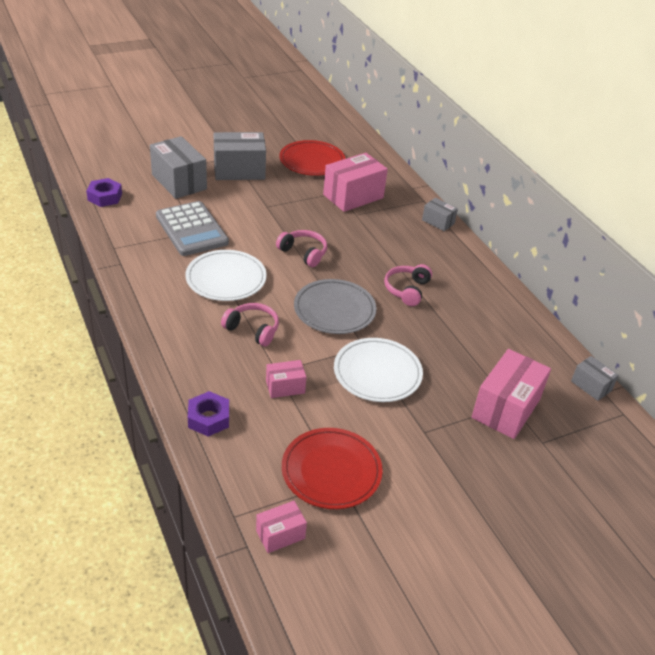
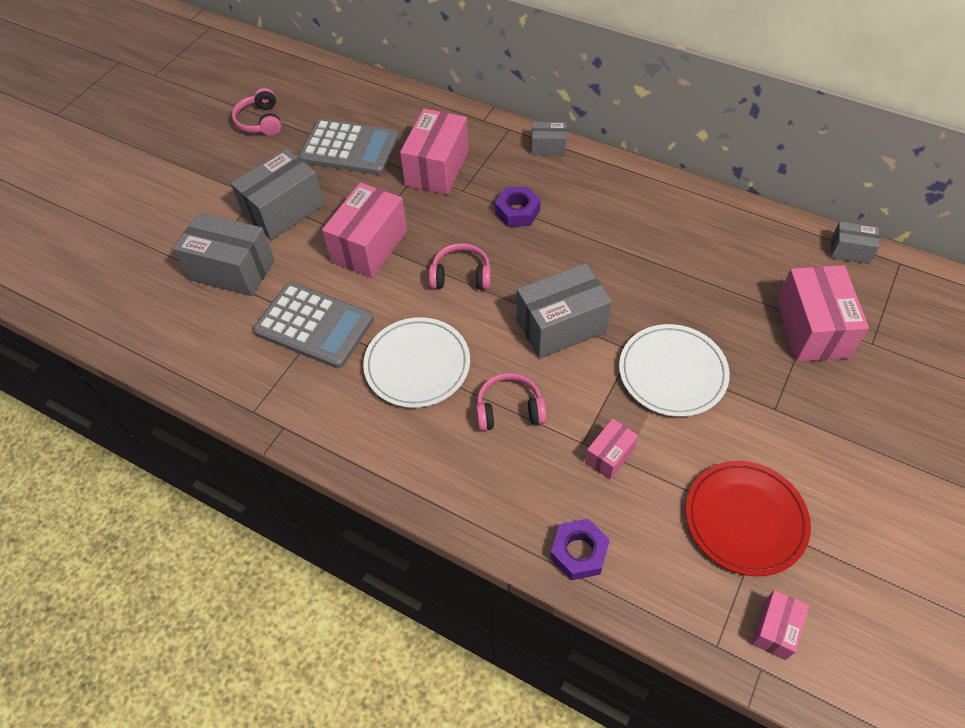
camera: 30 degrees left, 15 degrees up
purple nut [86,178,122,207] -> purple nut moved to [495,186,541,227]
red plate [279,140,345,176] -> grey calculator [299,119,399,175]
grey plate [294,279,377,334] -> grey box [517,263,612,359]
pink headphones [384,264,432,306] -> pink headphones moved to [232,88,282,136]
none -> pink box [322,182,407,278]

